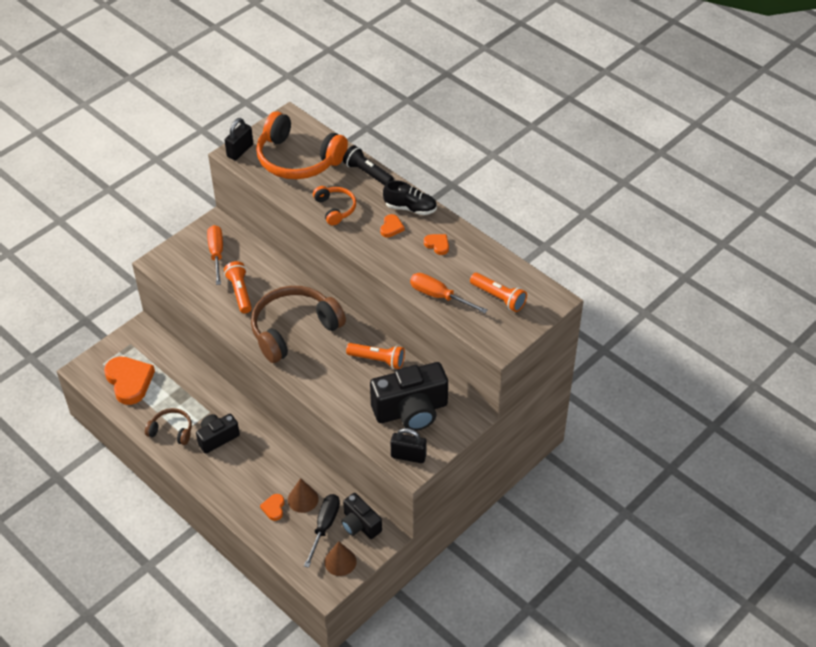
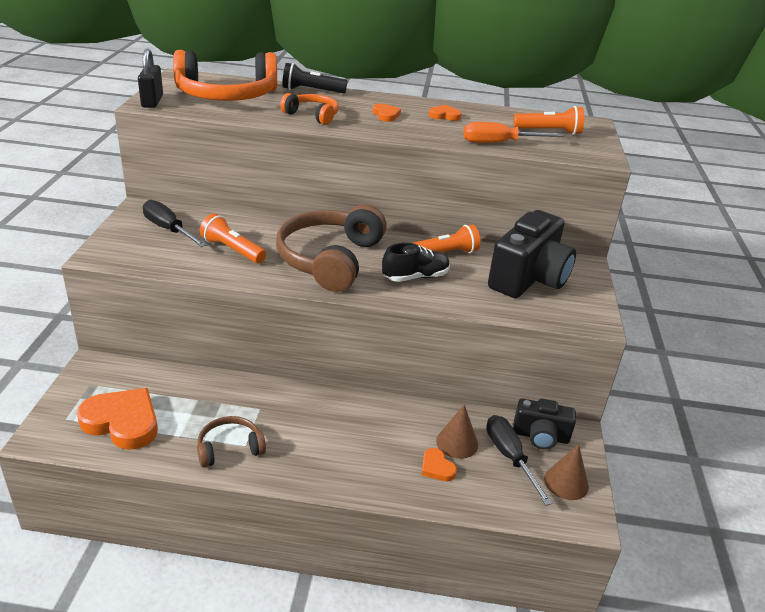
camera: 40 degrees left, 15 degrees down
black camera [196,414,240,454] -> none
orange screwdriver [207,225,223,285] -> black screwdriver [143,200,207,247]
black shoe [383,180,437,215] -> black shoe moved to [382,243,450,282]
black padlock [391,428,427,463] -> none

